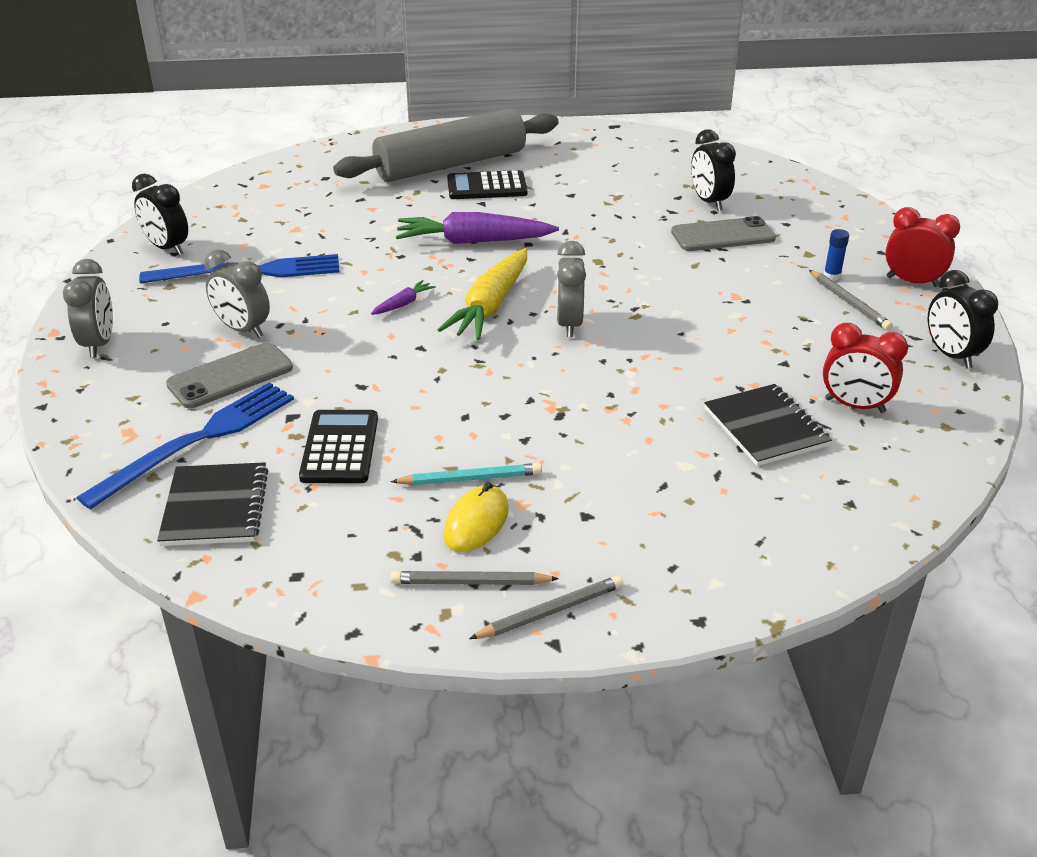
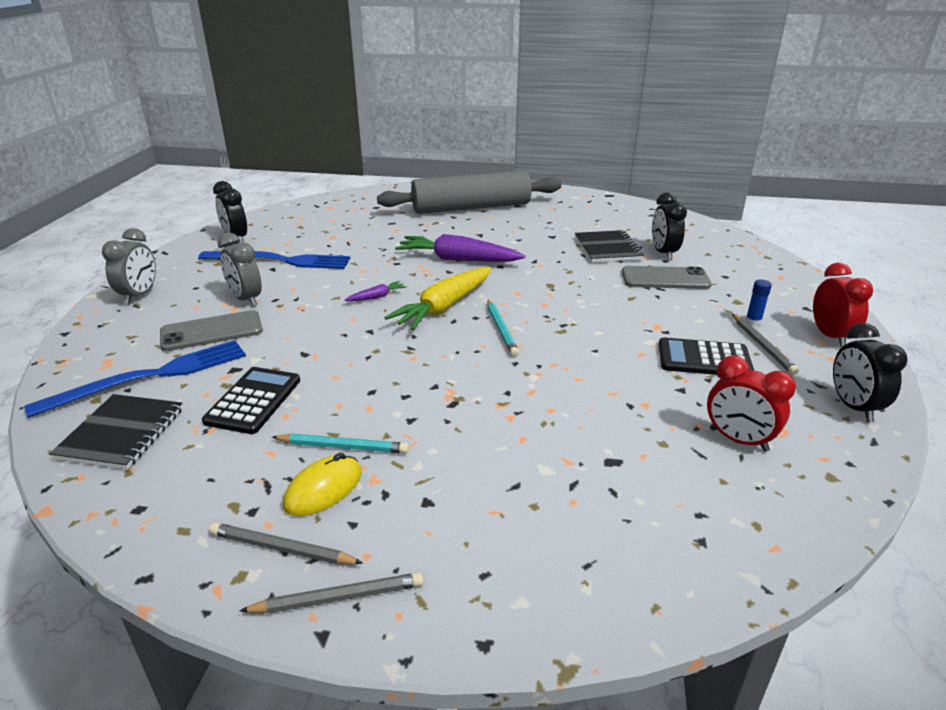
camera: 15 degrees right, 5 degrees down
black calculator [447,170,528,199] -> black calculator moved to [659,337,754,375]
grey clock [557,241,586,337] -> turquoise pencil [487,300,519,356]
black notebook [704,384,832,466] -> black notebook moved to [575,230,644,262]
red clock [885,207,960,287] -> red clock turned 45 degrees clockwise [813,263,873,347]

